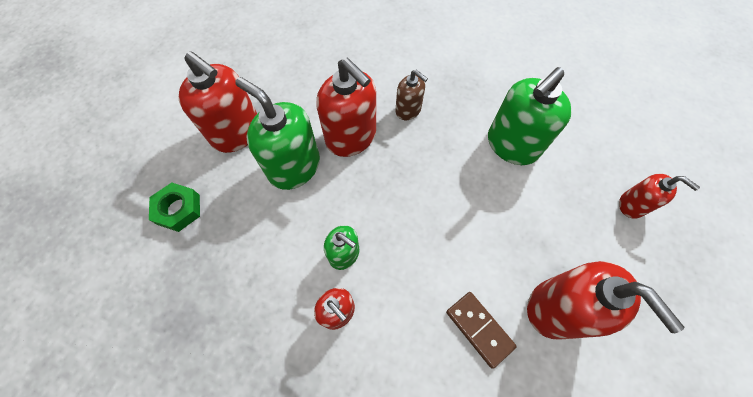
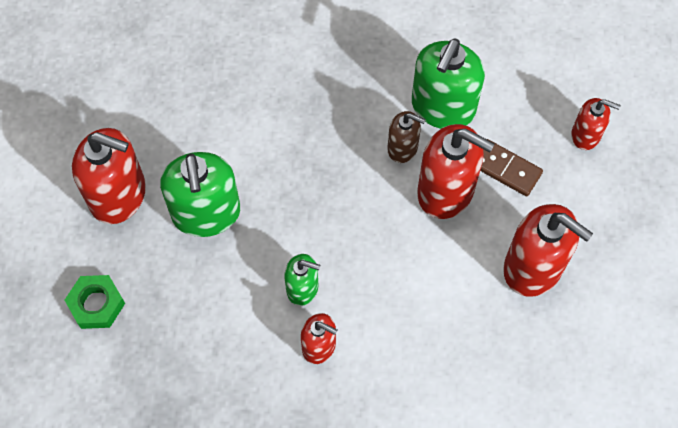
camera: 20 degrees left, 0 degrees up
green soap dispenser [235,77,320,190] -> green soap dispenser turned 120 degrees counterclockwise [160,152,240,237]
red soap dispenser [316,58,376,157] -> red soap dispenser moved to [417,124,495,219]
brown soap dispenser [395,70,428,120] -> brown soap dispenser moved to [387,111,426,163]
brown domino [446,292,517,369] -> brown domino moved to [480,139,543,196]

